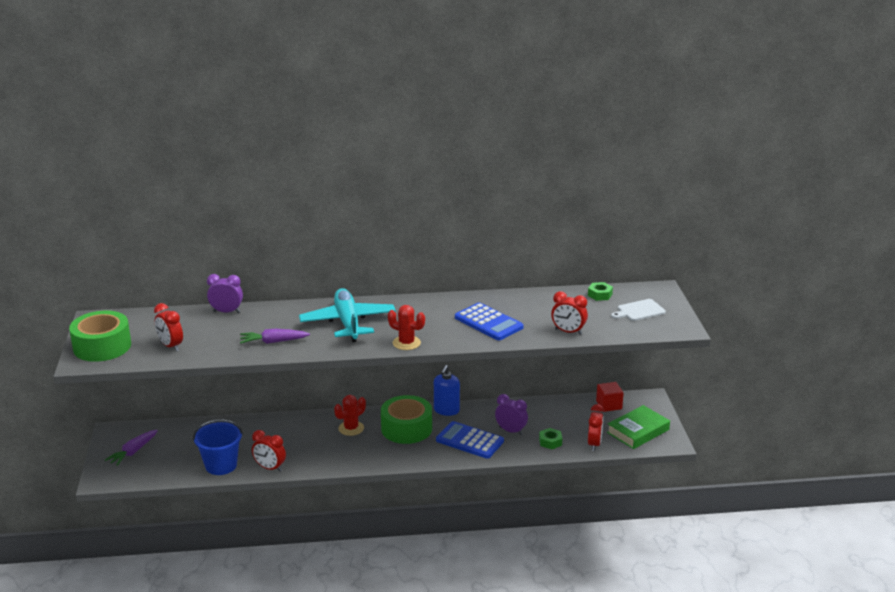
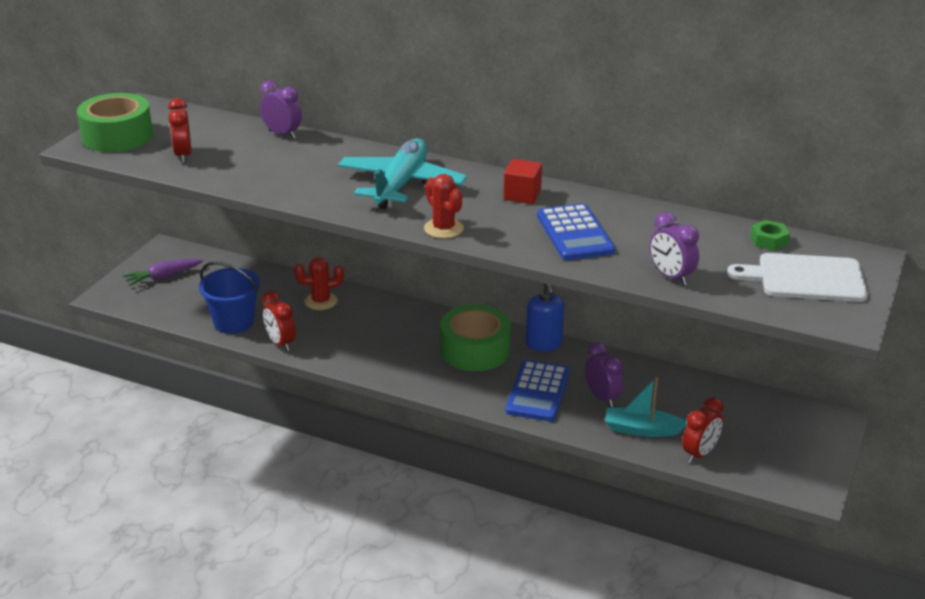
camera: 30 degrees right, 5 degrees up
purple carrot [240,329,310,344] -> none
red cactus [334,395,366,436] -> red cactus moved to [294,257,344,310]
blue soap dispenser [434,365,460,416] -> blue soap dispenser turned 60 degrees counterclockwise [526,284,564,352]
blue calculator [436,421,504,459] -> blue calculator turned 135 degrees counterclockwise [505,360,570,422]
green nut [539,428,562,449] -> turquoise boat [605,377,687,437]
red clock [551,291,588,335] -> purple clock [650,212,699,285]
red cube [596,382,624,412] -> red cube moved to [503,159,542,204]
green book [607,405,670,449] -> none
white cutting board [611,299,666,321] -> white cutting board [727,253,868,302], size x1.56

